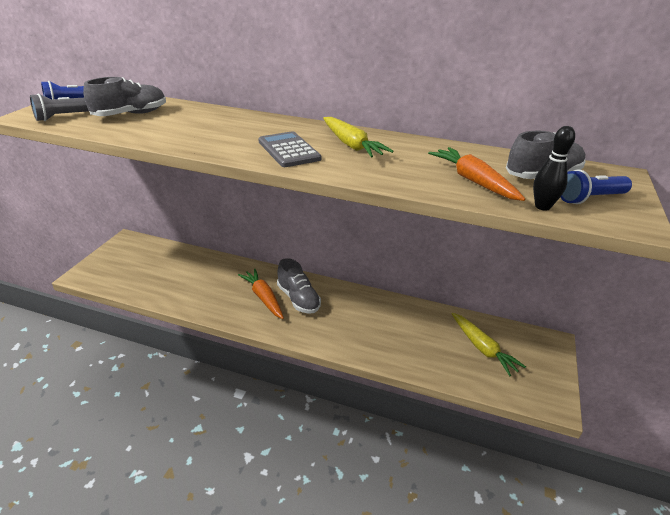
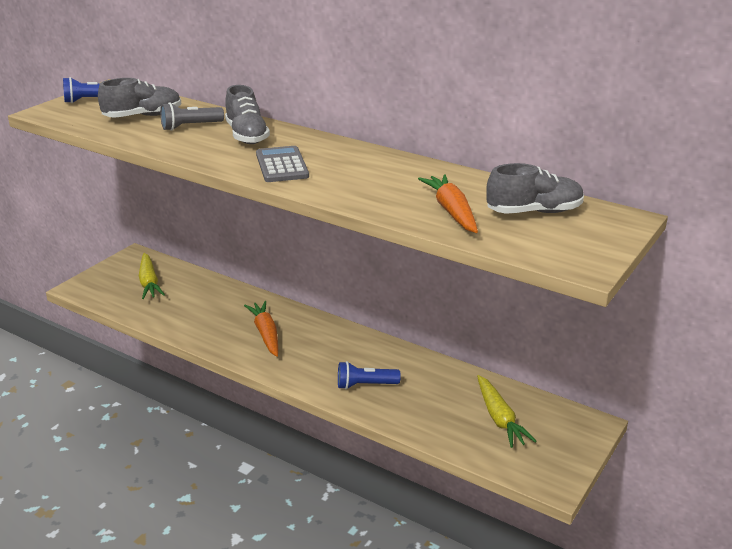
camera: 15 degrees right, 5 degrees down
grey flashlight [30,93,88,121] -> grey flashlight moved to [160,102,224,131]
grey shoe [277,258,321,314] -> grey shoe moved to [225,85,270,144]
yellow carrot [323,117,393,158] -> yellow carrot moved to [139,253,165,299]
black bowling pin [533,126,575,211] -> none
blue flashlight [560,170,632,204] -> blue flashlight moved to [338,361,401,389]

